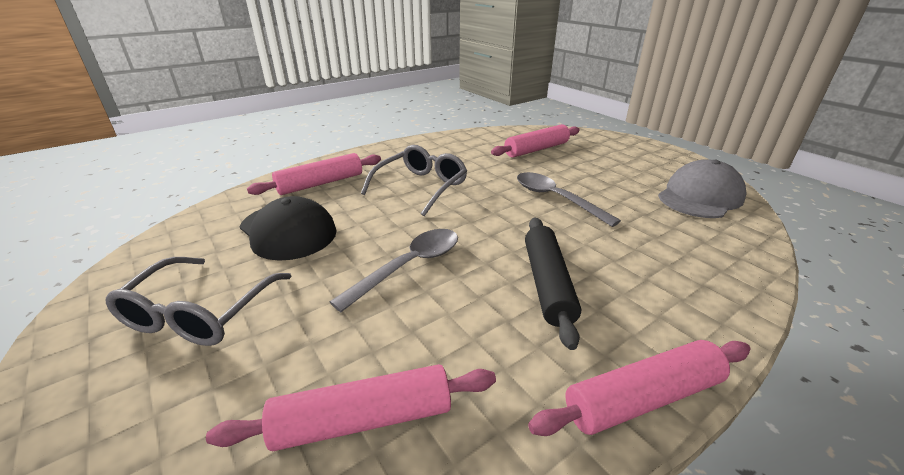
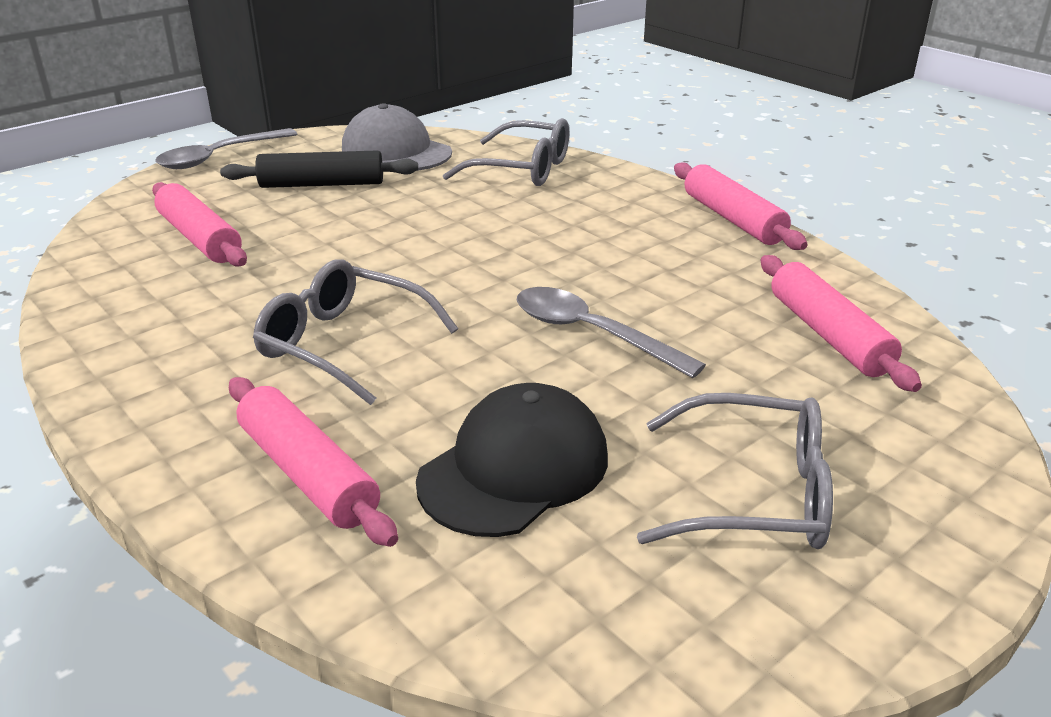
camera: 95 degrees left, 0 degrees up
grey spoon [517,172,621,227] -> grey spoon moved to [155,128,297,169]
black rolling pin [525,217,581,350] -> black rolling pin moved to [220,150,418,188]
none -> grey glasses [443,118,569,186]

